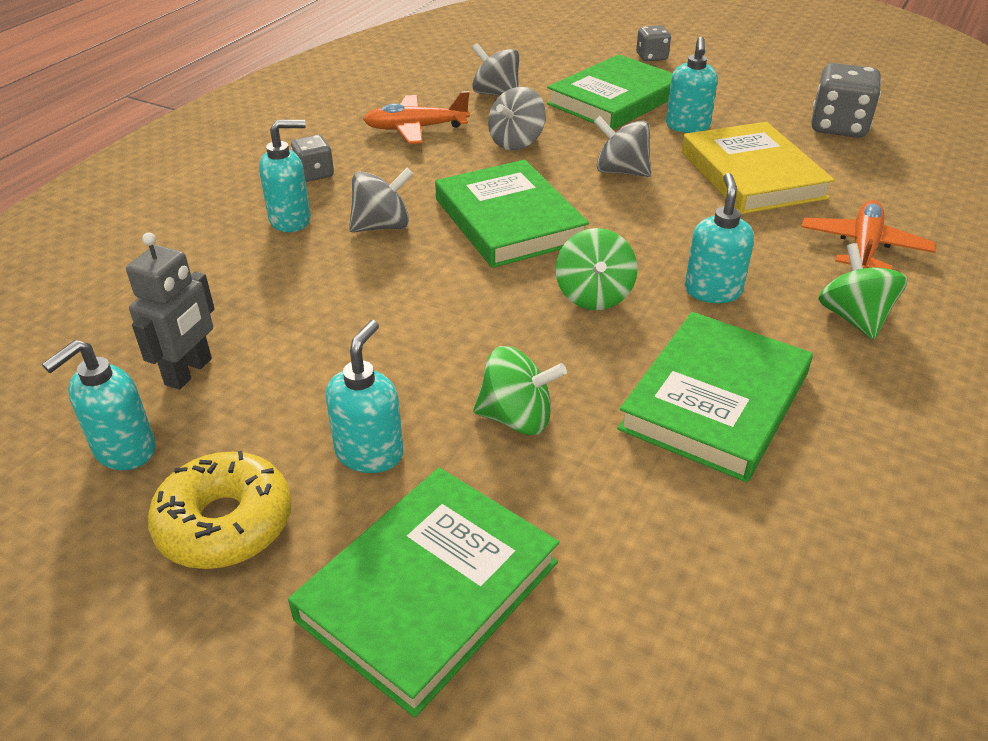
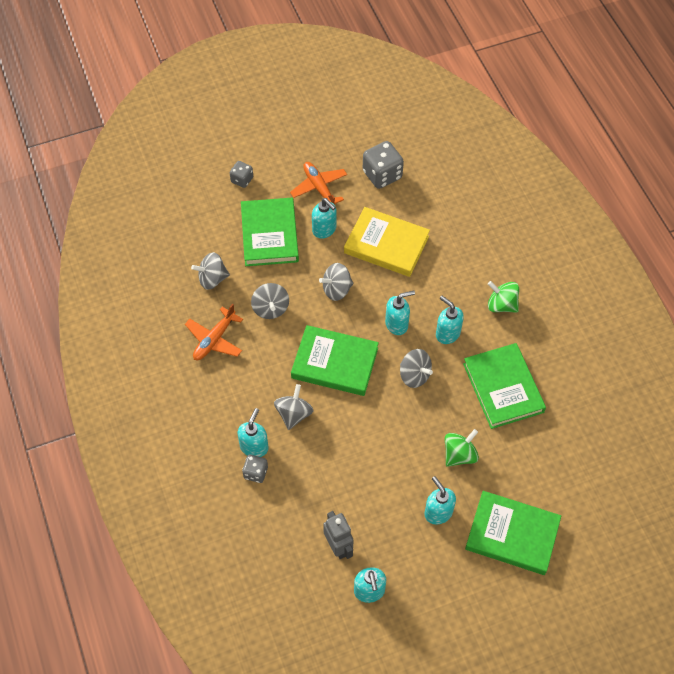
camera: 50 degrees left, 20 degrees up
yellow donut [148,451,292,569] -> none
green book [288,468,559,718] -> green book turned 60 degrees counterclockwise [465,491,561,575]
grey dice [291,135,334,182] -> grey dice moved to [242,455,268,483]
green spinning top [555,228,638,310] -> grey spinning top [400,349,433,388]
orange plane [802,200,936,270] -> orange plane moved to [290,162,347,206]
none -> turquoise soap dispenser [385,291,415,335]

